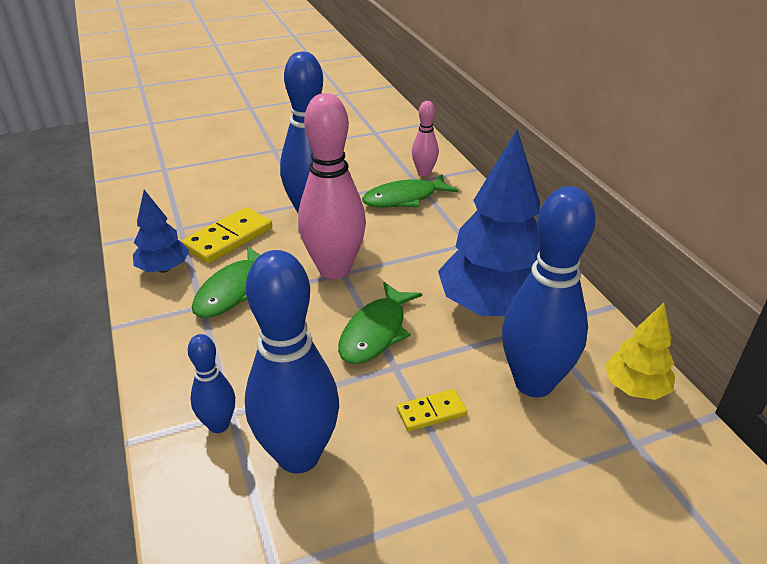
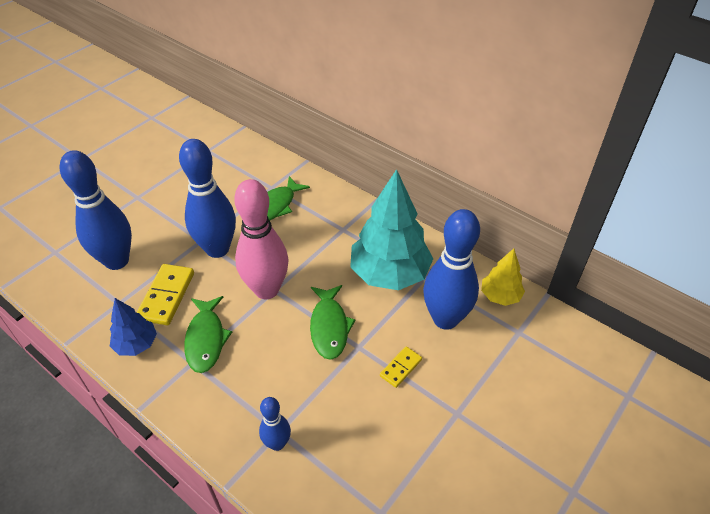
camera: 30 degrees left, 10 degrees up
blue bowling pin [245,250,339,474] -> blue bowling pin moved to [60,150,132,270]
pink bowling pin [412,101,439,176] -> none
blue tree [438,130,540,316] -> turquoise tree [350,169,433,290]

